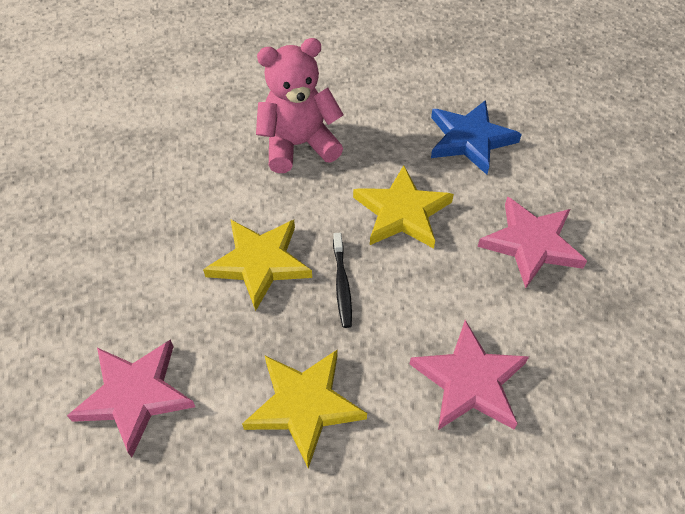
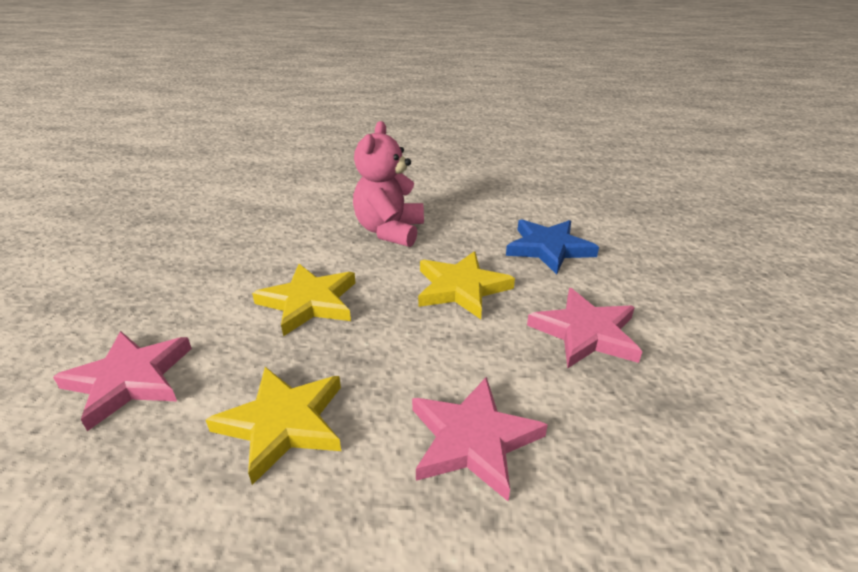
camera: 15 degrees right, 20 degrees down
pink teddy bear [256,38,344,173] -> pink teddy bear turned 75 degrees counterclockwise [353,121,424,247]
black toothbrush [333,233,352,328] -> none

